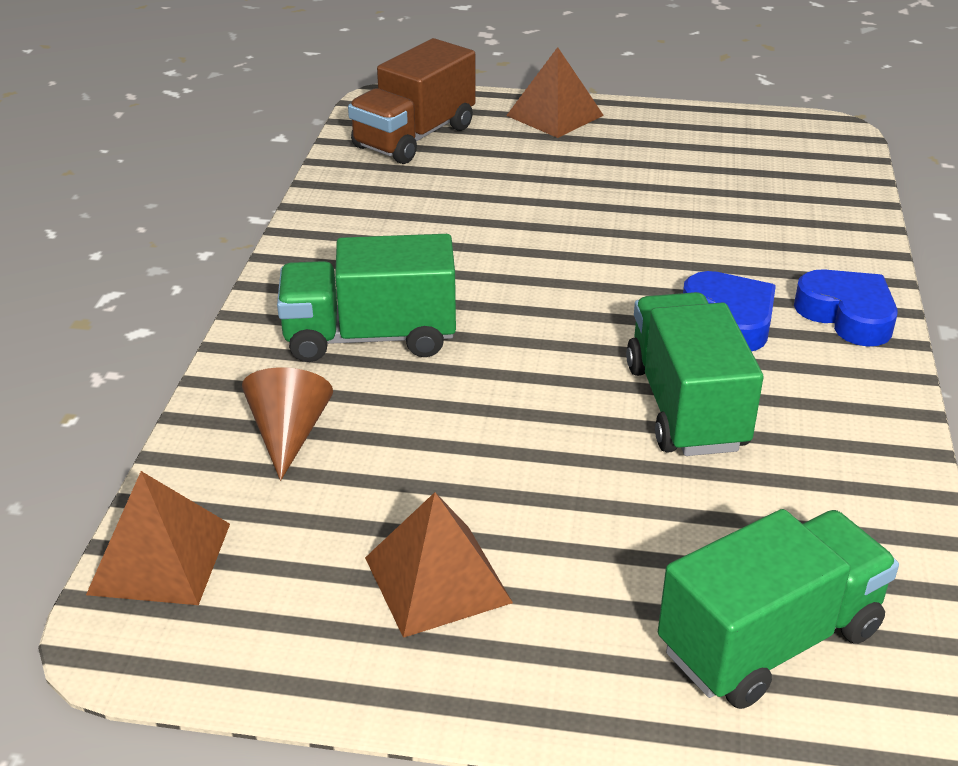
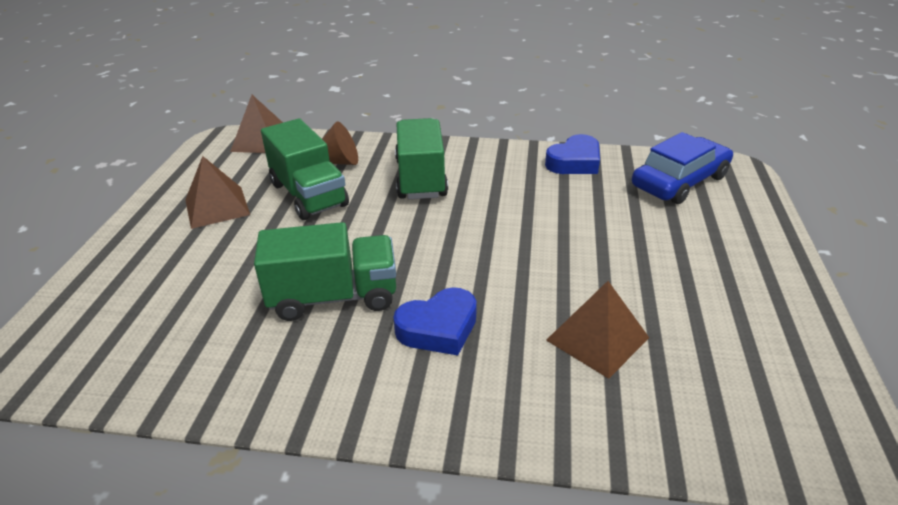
camera: 90 degrees right, 0 degrees up
brown truck [348,38,476,164] -> blue car [632,132,733,204]
brown pyramid [506,47,604,138] -> brown pyramid moved to [546,281,649,379]
green truck [658,509,899,709] -> green truck moved to [261,118,349,220]
blue heart [794,269,898,346] -> blue heart moved to [545,134,600,174]

